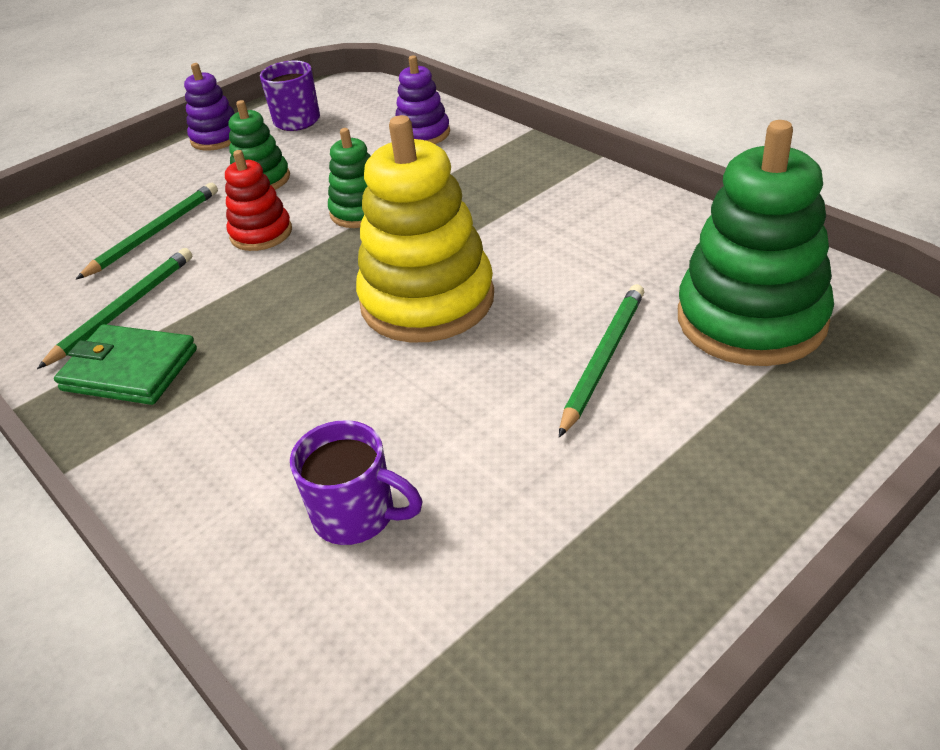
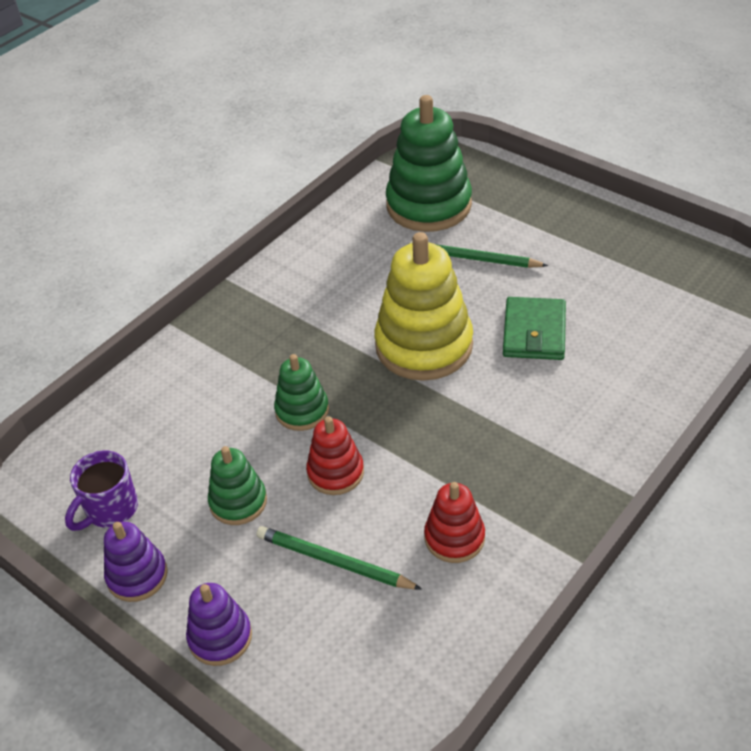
camera: 100 degrees left, 5 degrees up
green pencil [37,248,192,369] -> red stacking toy [424,482,485,563]
green wallet [54,324,197,405] -> green wallet moved to [503,297,566,360]
purple mug [290,420,422,545] -> none
purple stacking toy [395,56,450,144] -> purple stacking toy moved to [186,583,252,666]

